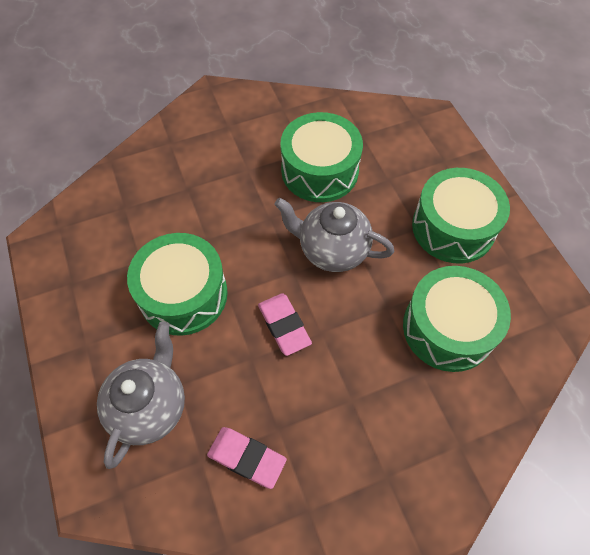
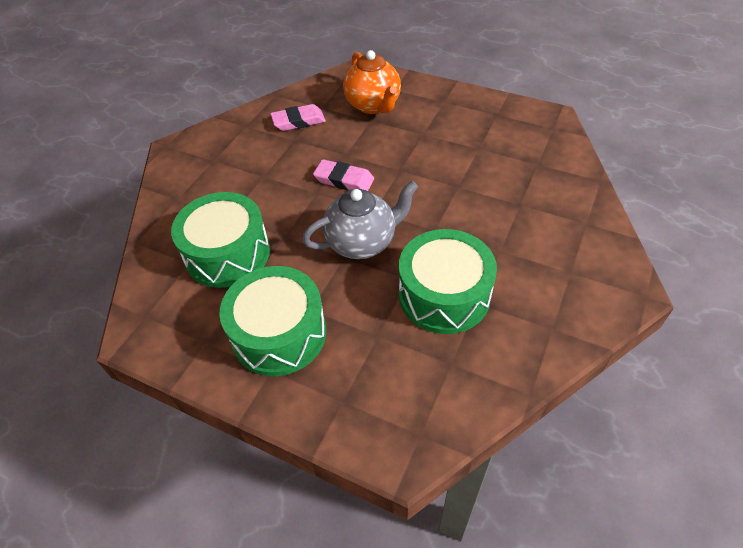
camera: 140 degrees right, 10 degrees down
grey teapot [97,322,185,469] -> orange teapot [343,50,401,114]
green drum [127,233,228,336] -> none

